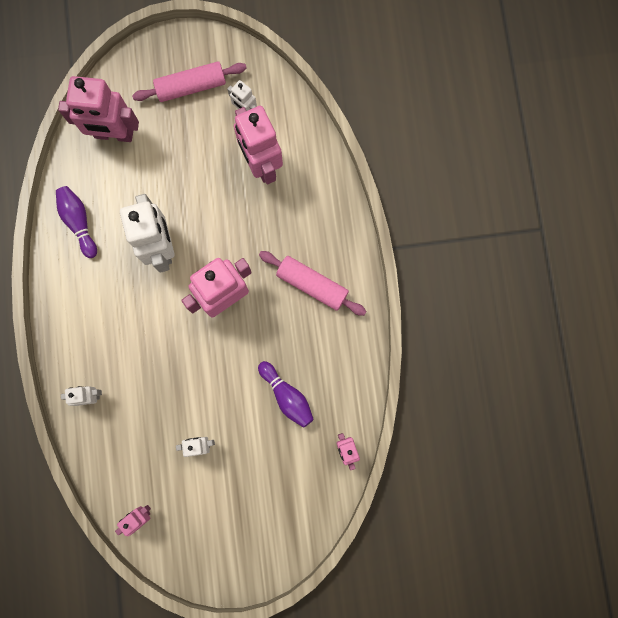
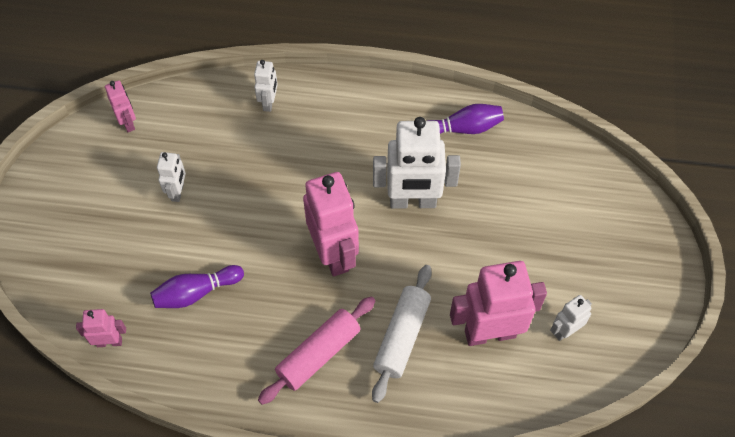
camera: 105 degrees right, 20 degrees down
pink robot [58,76,139,142] -> none
pink rolling pin [132,61,247,102] -> none
none -> white rolling pin [372,265,432,403]

